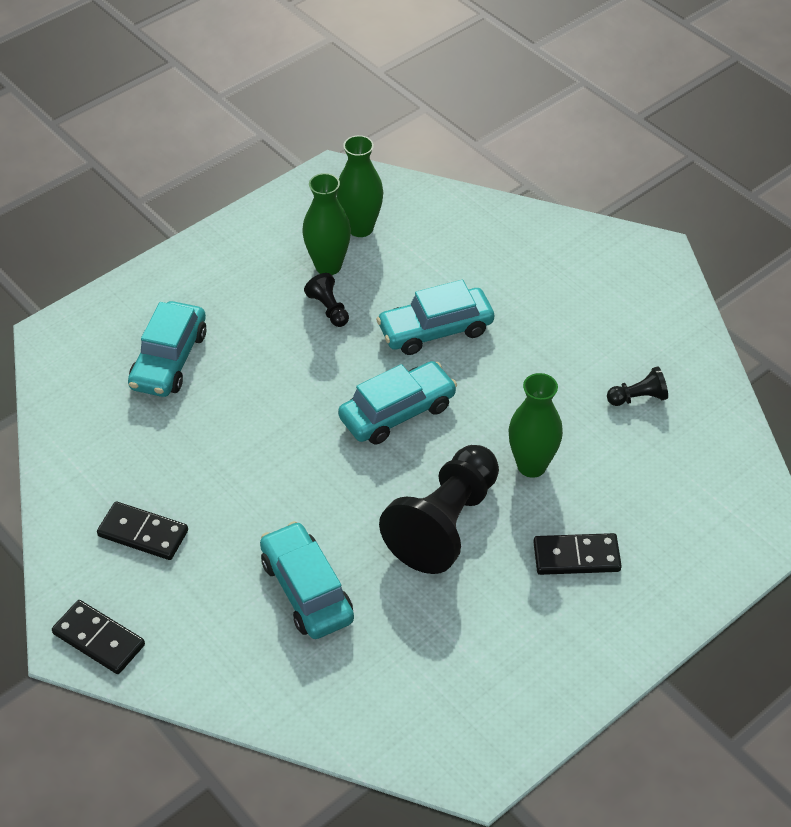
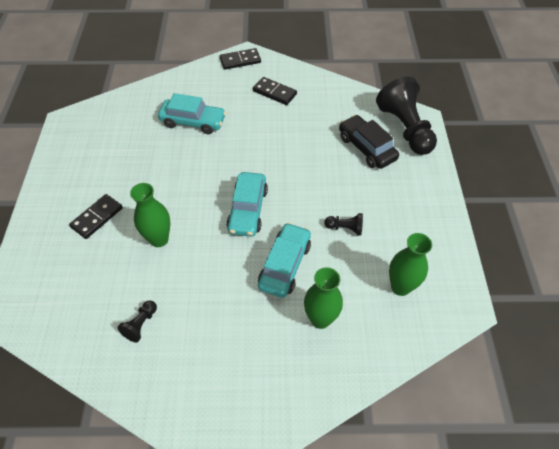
camera: 130 degrees right, 5 degrees up
black domino [97,501,188,560] -> black domino turned 60 degrees clockwise [253,77,297,105]
turquoise car [128,301,206,397] -> black car [339,115,399,169]
green vase [302,173,351,275] -> green vase moved to [304,267,343,329]
black pawn [379,445,499,574] -> black pawn moved to [376,77,437,155]

